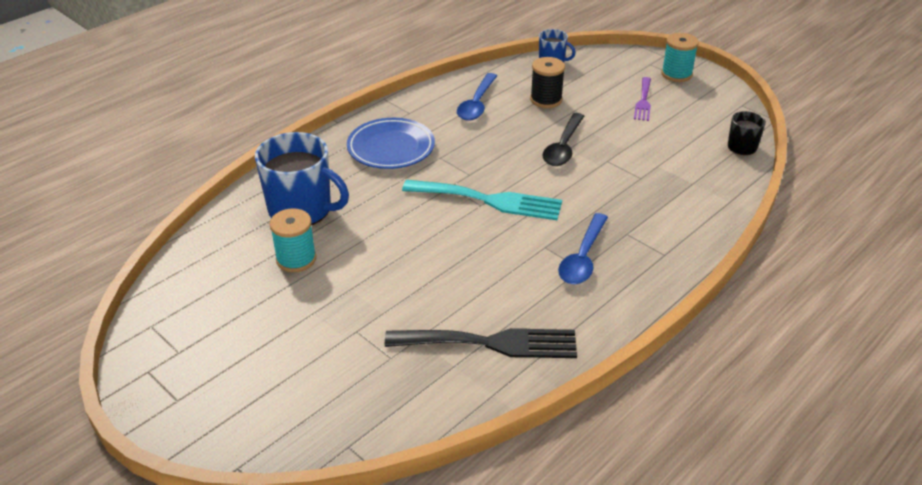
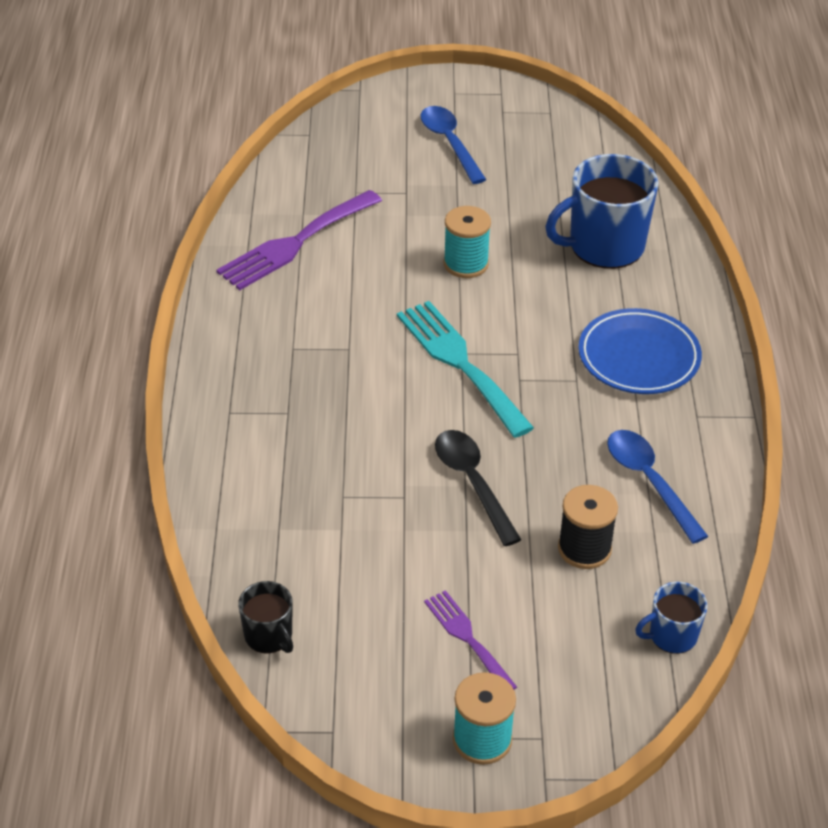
camera: 135 degrees right, 5 degrees up
turquoise spool [270,209,316,272] -> turquoise spool moved to [444,206,491,278]
black fork [385,328,577,358] -> purple fork [216,190,382,290]
turquoise fork [402,180,562,220] -> turquoise fork turned 90 degrees clockwise [397,301,534,438]
blue spoon [558,213,608,284] -> blue spoon moved to [421,106,487,184]

